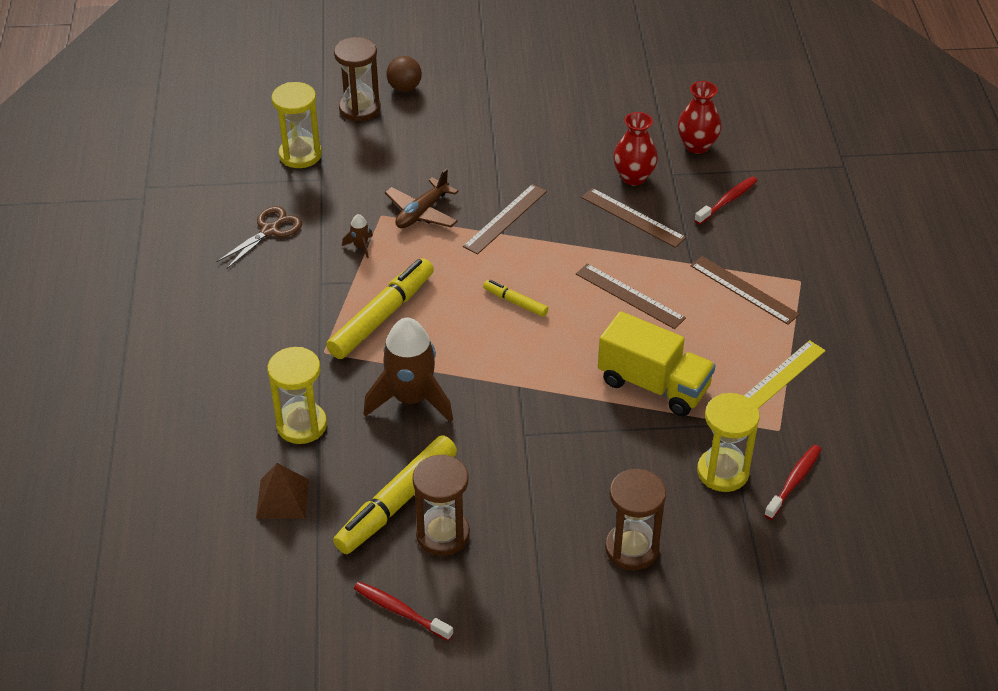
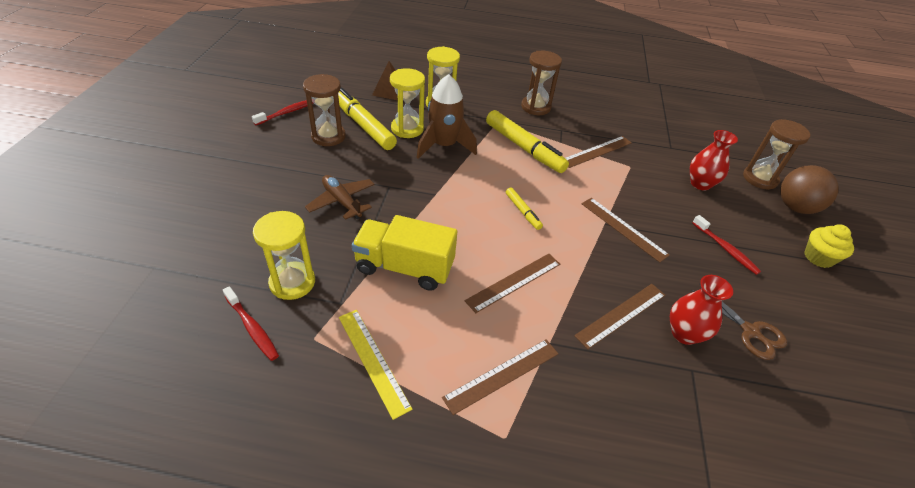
camera: 100 degrees right, 0 degrees up
brown scissors [216,206,302,269] -> brown scissors moved to [691,283,787,360]
yellow hourglass [271,82,322,168] -> yellow hourglass moved to [390,68,425,138]
brown rocket [342,214,373,258] -> brown ruler [565,136,632,168]
brown plane [385,169,459,228] -> brown plane moved to [305,175,375,220]
brown ball [386,56,422,92] -> brown ball [780,165,839,214], size x1.55
yellow marker [483,280,548,317] -> yellow marker turned 105 degrees clockwise [506,188,543,230]
yellow truck [598,311,716,416] -> yellow truck turned 60 degrees clockwise [352,215,457,291]
brown hourglass [605,469,666,570] -> brown hourglass moved to [521,51,562,115]
red vase [678,81,722,154] -> red vase moved to [690,130,738,190]
red toothbrush [694,176,758,225] -> red toothbrush moved to [692,215,761,275]
none -> yellow cupcake [805,224,854,268]

